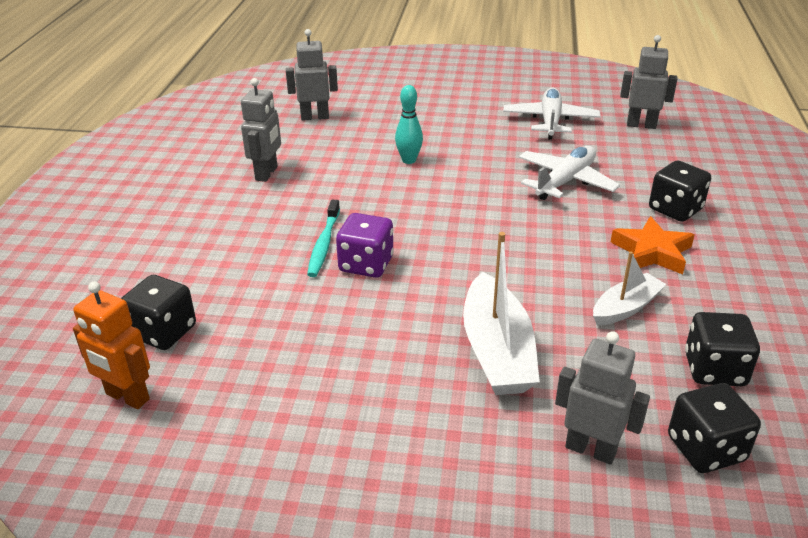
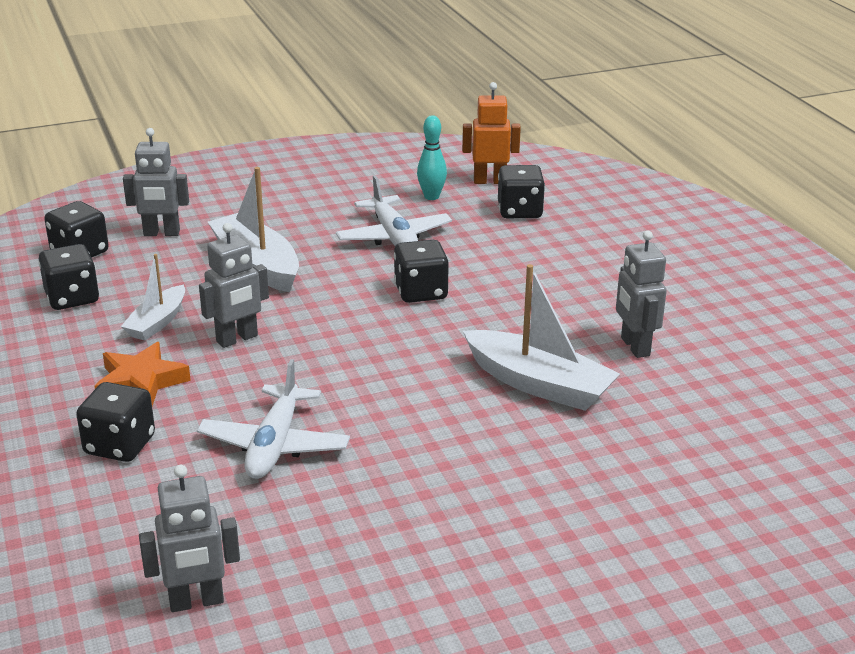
camera: 150 degrees right, 5 degrees down
grey robot [286,29,338,121] -> grey robot moved to [199,223,269,348]
turquoise toothbrush [307,200,340,277] -> none
purple dice [336,213,394,278] -> black dice [394,240,449,303]
turquoise bowling pin [395,85,423,164] -> turquoise bowling pin moved to [417,115,447,200]
white plane [503,88,601,140] -> white plane moved to [336,175,452,246]
none -> white boat [463,264,620,411]

